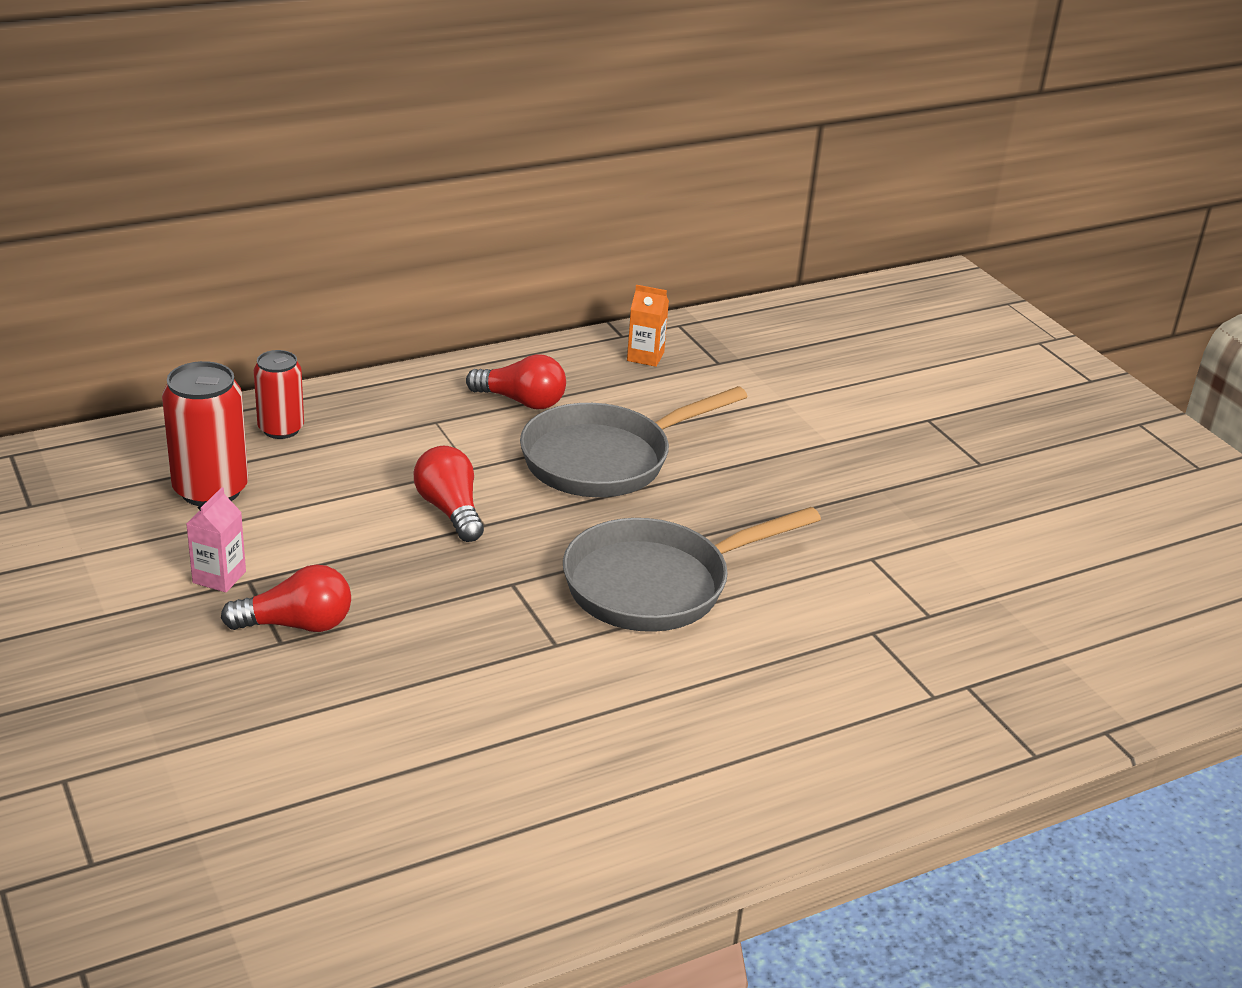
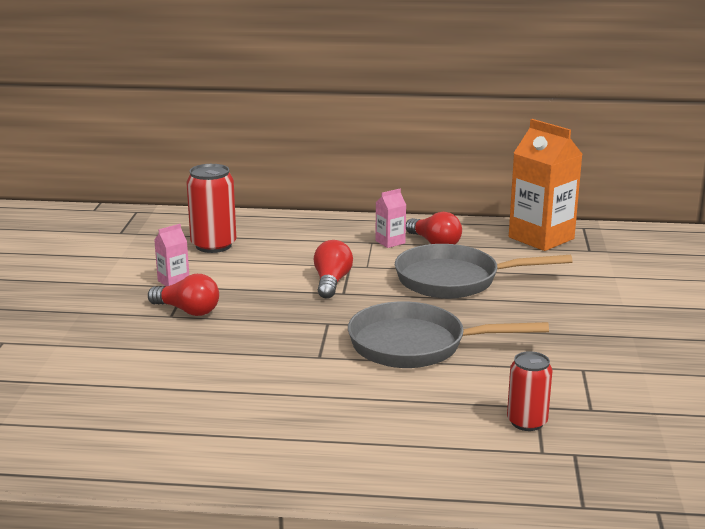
camera: 35 degrees right, 10 degrees down
red can [254,350,304,439] -> red can moved to [507,351,553,431]
orange carton [627,285,669,367] -> orange carton [509,119,583,251], size x2.17
none -> pink carton [375,189,406,248]

